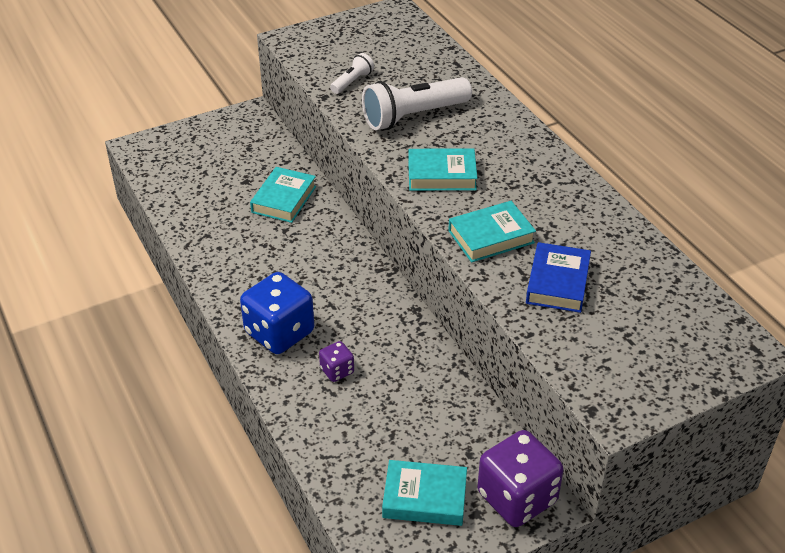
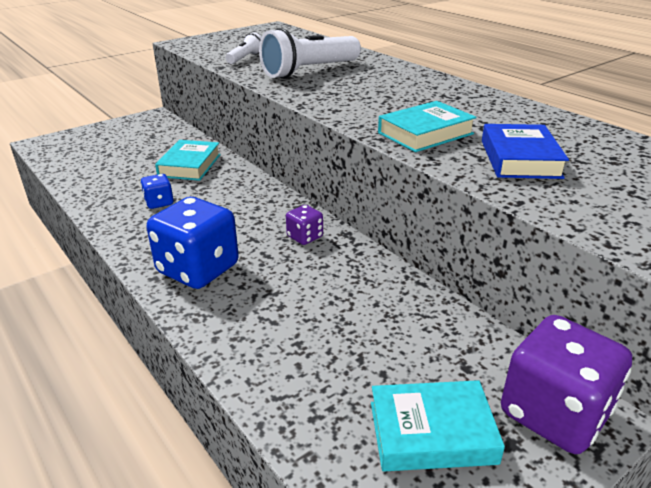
camera: 10 degrees left, 10 degrees down
purple dice [319,341,354,382] -> purple dice moved to [286,205,323,245]
turquoise book [408,148,477,191] -> none
none -> blue dice [141,174,174,209]

